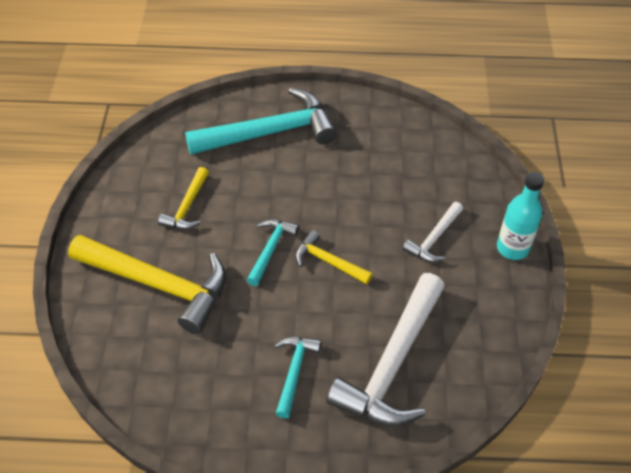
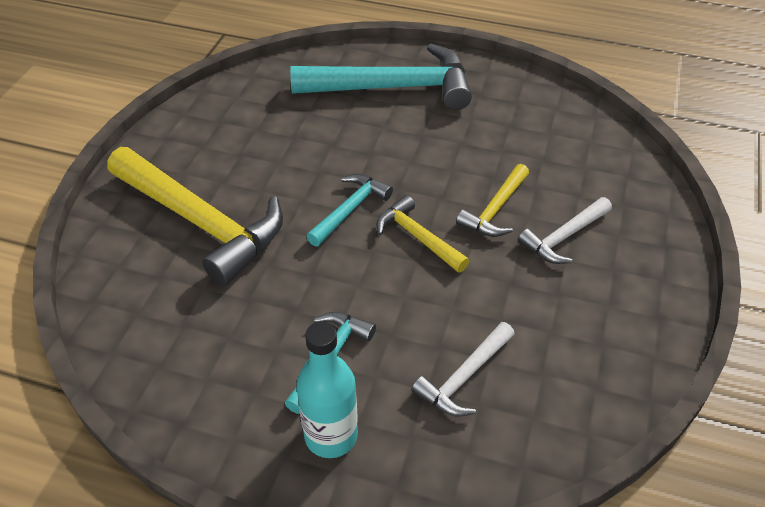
camera: 15 degrees right, 5 degrees down
yellow hammer [158,167,209,230] -> yellow hammer moved to [456,164,529,237]
white hammer [326,273,445,426] -> white hammer [411,322,515,417], size x0.50
turquoise bottle [497,172,544,260] -> turquoise bottle moved to [297,321,358,458]

